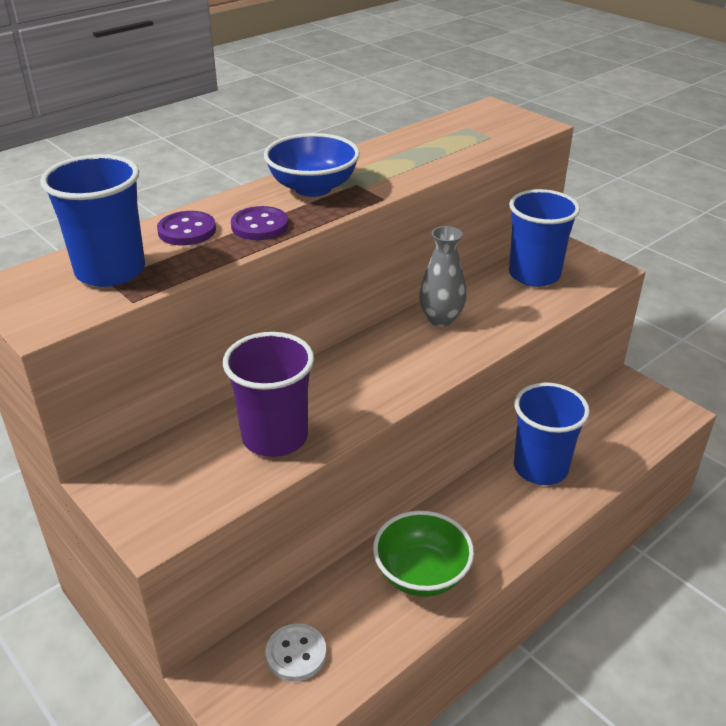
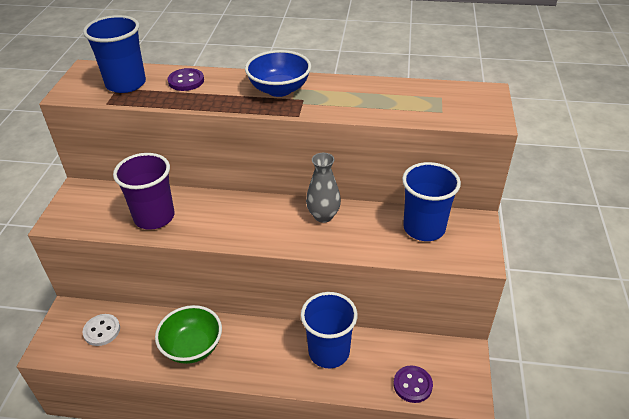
camera: 50 degrees right, 5 degrees up
purple button [231,206,288,240] -> purple button moved to [393,366,433,403]

